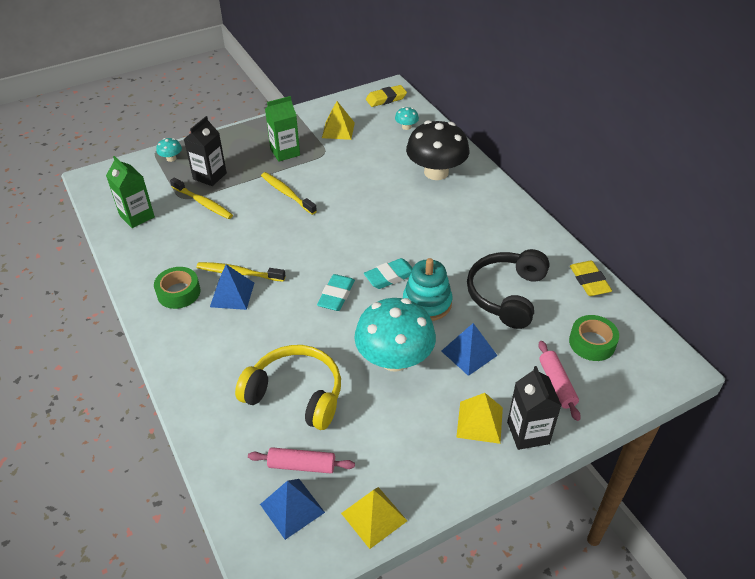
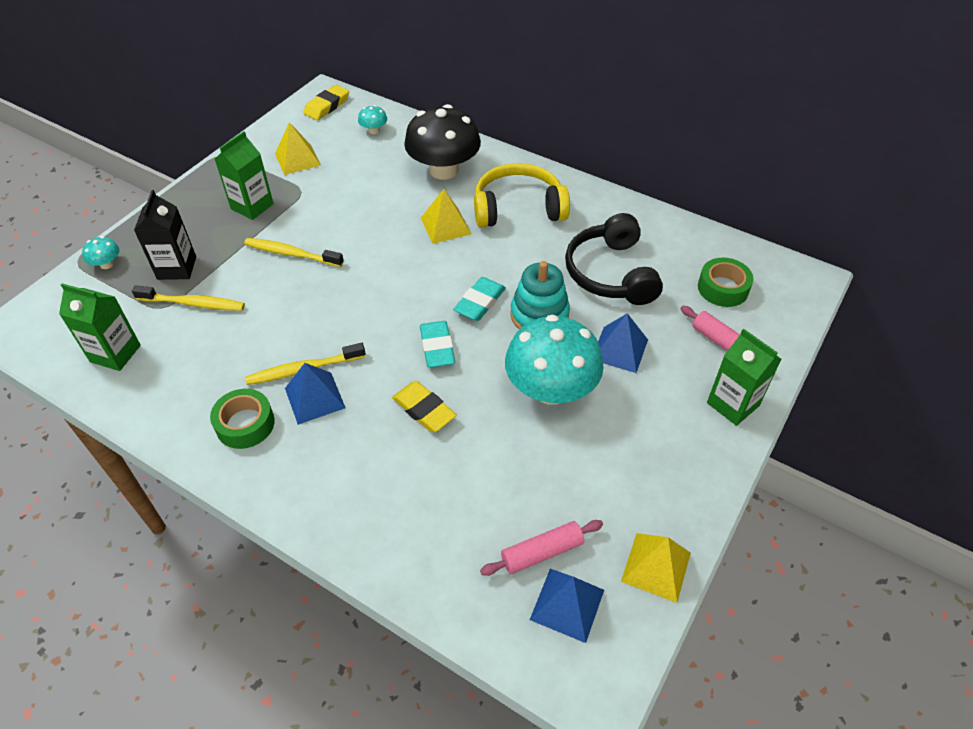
camera: 30 degrees left, 5 degrees up
yellow headphones [235,345,341,430] -> yellow headphones moved to [474,163,570,228]
yellow pyramid [456,393,503,444] -> yellow pyramid moved to [421,189,471,244]
black carton [507,366,562,450] -> green carton [707,329,782,426]
yellow eraser [570,261,612,296] -> yellow eraser moved to [392,381,457,432]

